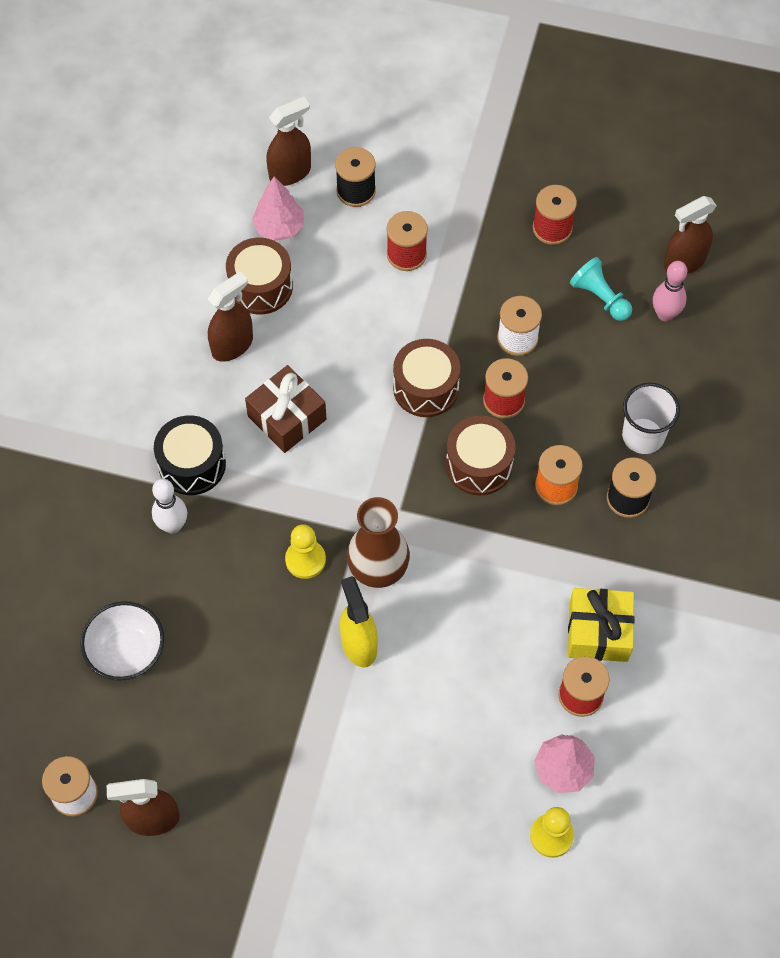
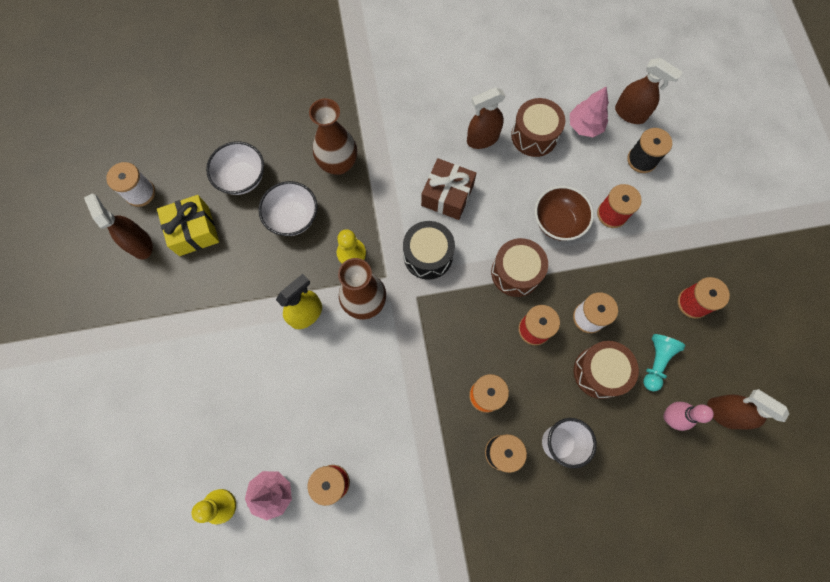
camera: 65 degrees right, 10 degrees up
white bowling pin [152,479,187,533] -> brown vase [309,98,357,175]
black drum [154,415,226,495] -> black drum moved to [403,221,455,280]
brown spray bottle [208,271,253,362] -> brown spray bottle turned 135 degrees clockwise [467,88,506,149]
brown drum [446,416,516,496] -> brown drum moved to [574,341,639,399]
yellow gift [568,588,635,662] -> yellow gift moved to [157,195,219,256]
none -> white bowl [259,181,318,236]
none -> brown bowl [535,186,594,241]

